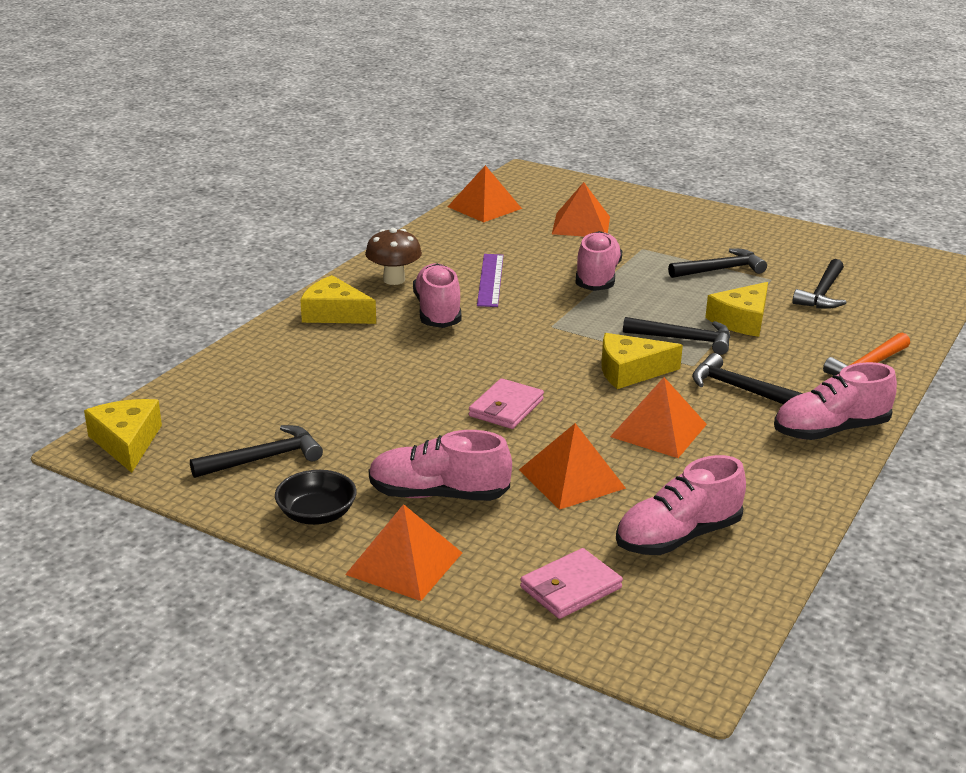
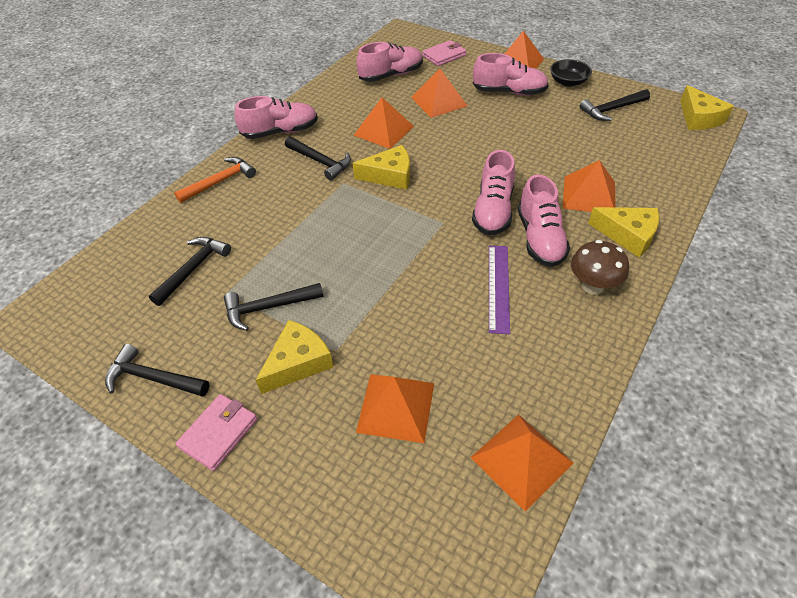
camera: 175 degrees left, 20 degrees up
pink wallet [469,378,544,429] -> pink wallet moved to [175,394,257,471]
pink shoe [575,231,622,291] -> pink shoe moved to [472,150,515,235]
black hammer [623,317,730,355] -> black hammer moved to [105,344,209,397]
yellow cheese [705,282,768,337] -> yellow cheese moved to [256,320,333,394]
none -> orange pyramid [563,160,616,212]

